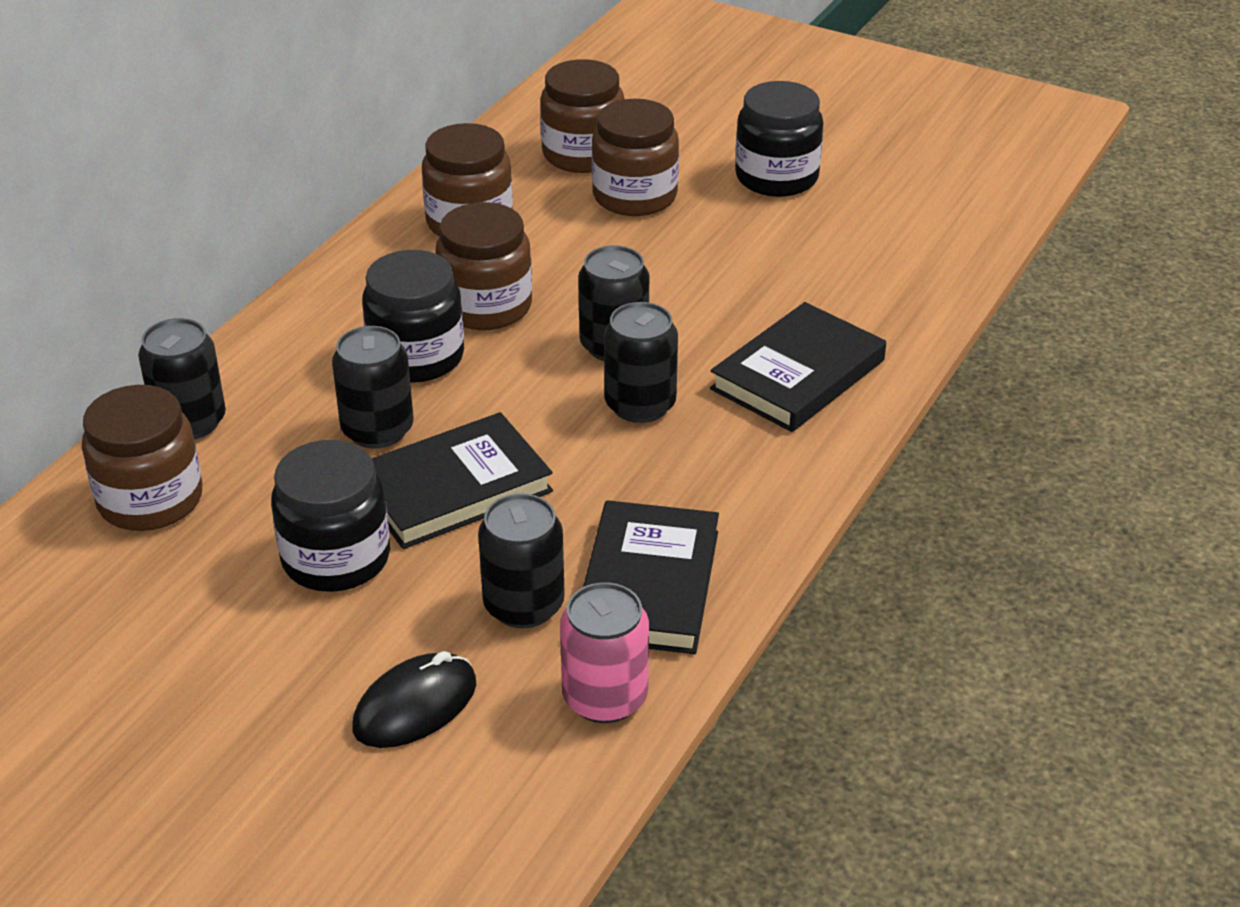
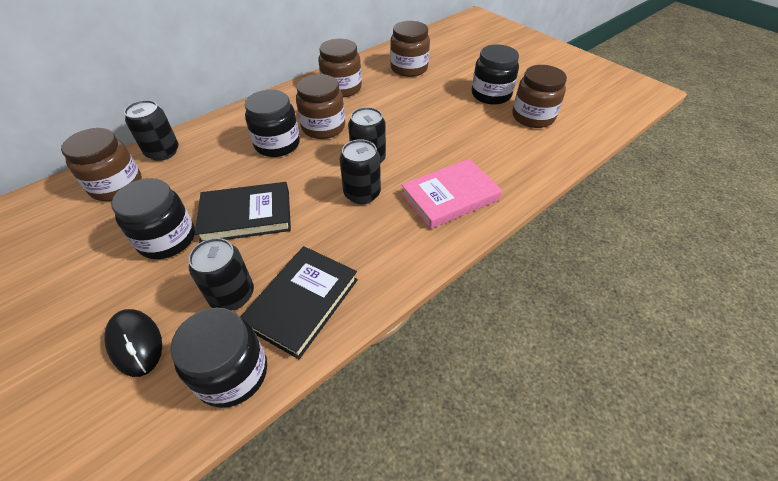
camera: 20 degrees right, 10 degrees up
black can [332,326,414,449] -> none
black mouse [352,651,476,748] -> black mouse turned 75 degrees clockwise [105,309,162,377]
pink can [560,582,649,723] -> black jar [170,308,267,408]
brown jar [592,99,679,216] -> brown jar moved to [512,65,567,128]
black book [710,302,886,432] -> pink book [401,159,502,229]

